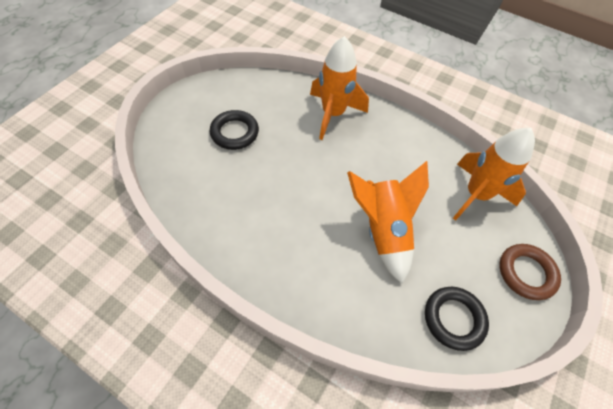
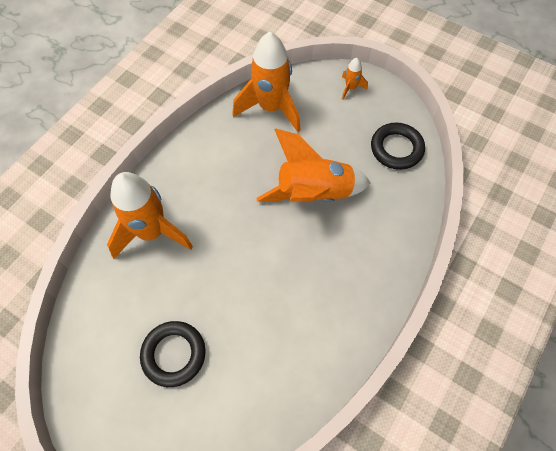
camera: 85 degrees left, 5 degrees up
brown ring [500,244,561,300] -> orange rocket [342,58,368,100]

